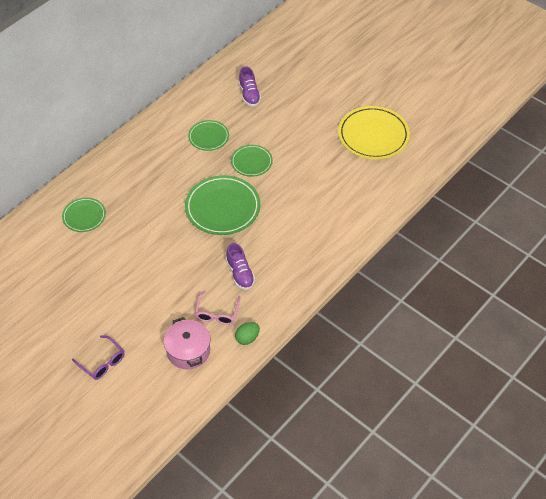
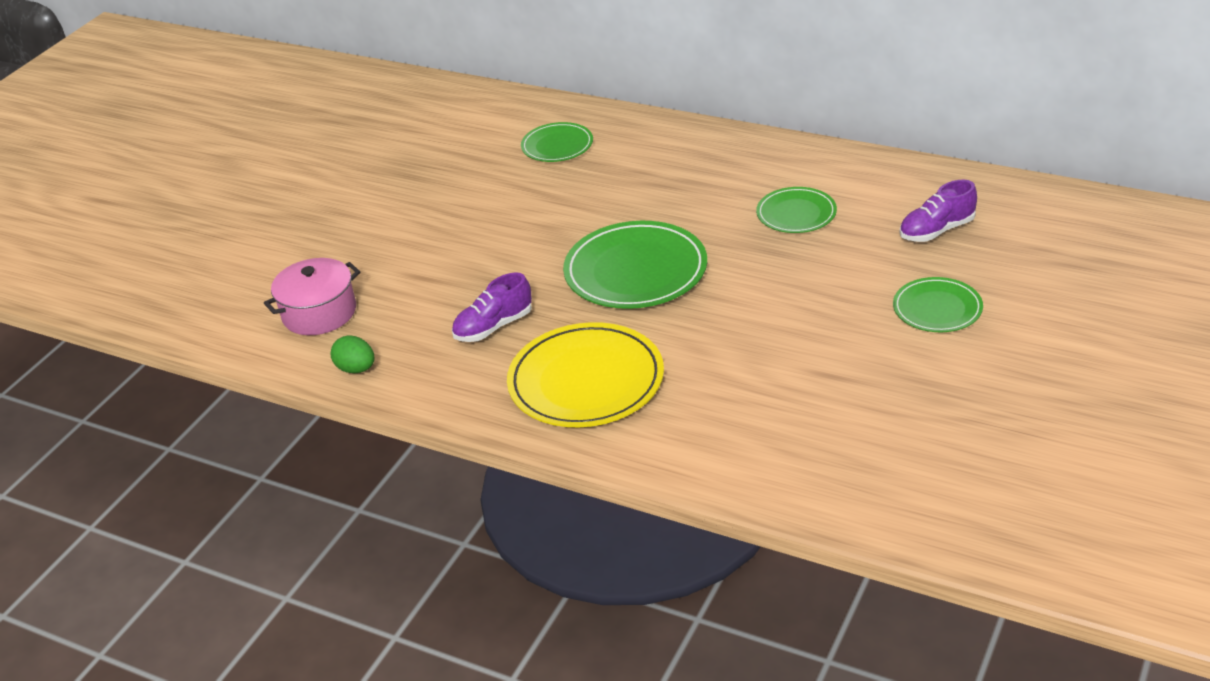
camera: 80 degrees right, 15 degrees down
purple glasses [72,335,125,380] -> none
pink glasses [195,291,240,325] -> none
green plate [231,145,273,177] -> green plate moved to [893,277,983,332]
yellow plate [338,106,410,159] -> yellow plate moved to [507,322,664,427]

